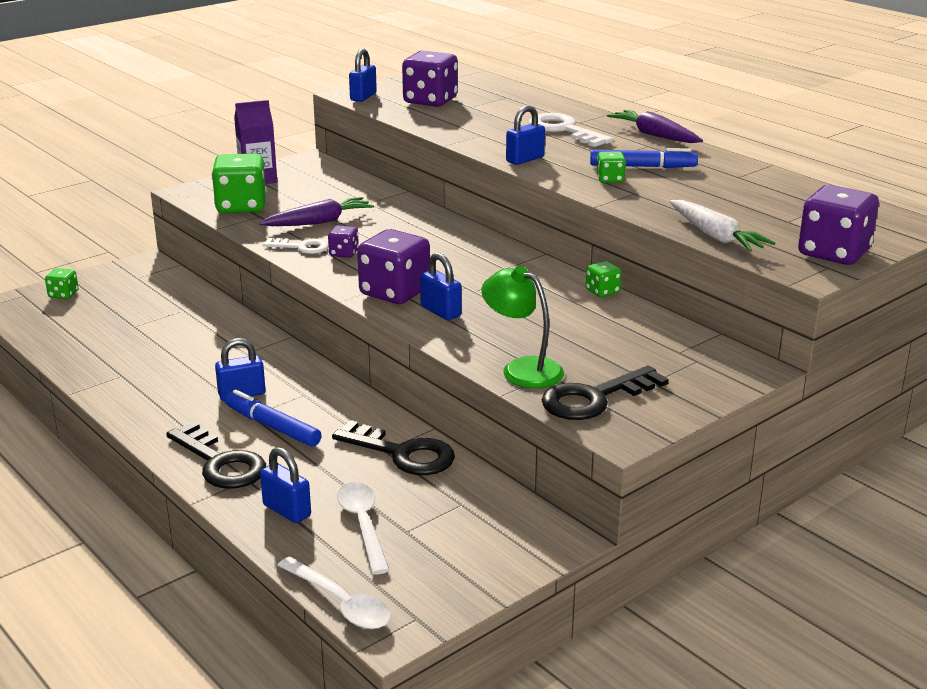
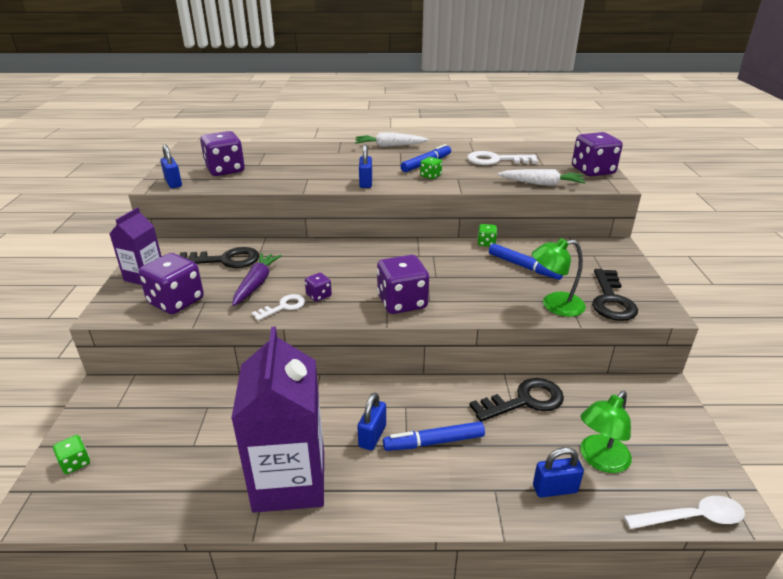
camera: 50 degrees left, 5 degrees up
black key [166,421,266,489] -> black key moved to [179,247,259,268]
green dice [212,153,267,213] -> purple dice [138,253,204,314]
white spoon [337,482,389,575] -> green lamp [580,391,632,473]
blue padlock [420,253,462,320] -> none
white key [529,113,613,147] -> white key moved to [467,151,538,165]
purple carrot [607,110,703,143] -> white carrot [355,132,429,147]
none -> purple carton [231,327,324,513]
none -> blue marker [489,243,563,280]

